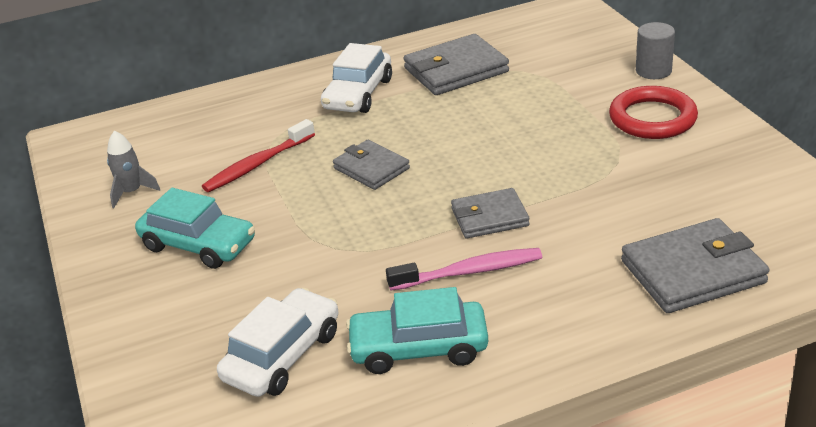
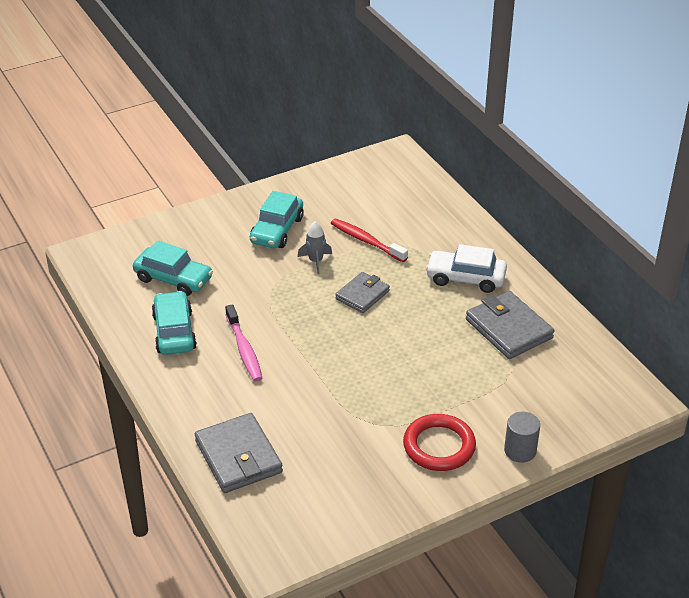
camera: 80 degrees right, 5 degrees up
grey rocket [107,131,160,208] -> grey rocket moved to [298,221,332,274]
white car [217,288,339,397] -> turquoise car [133,241,213,296]
grey wallet [451,188,530,239] -> none

